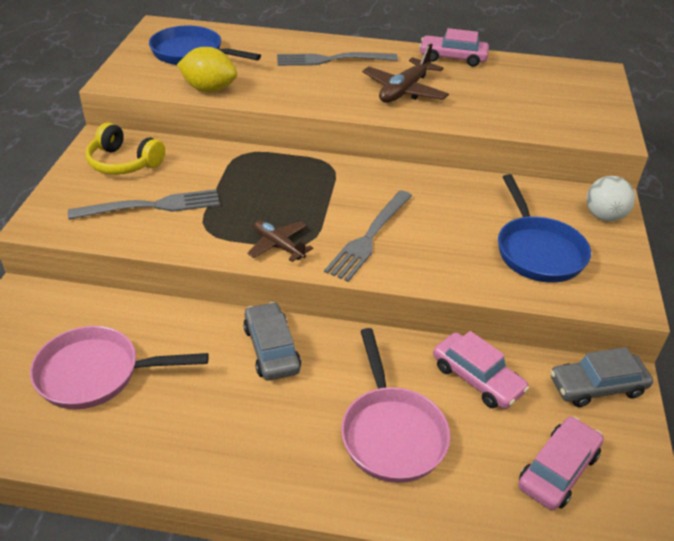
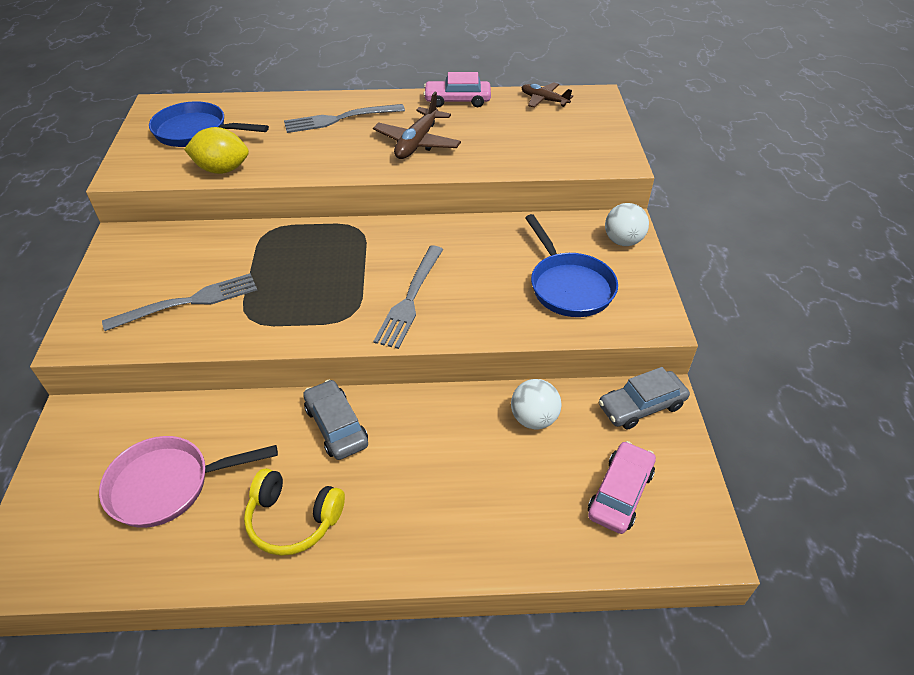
camera: 10 degrees left, 5 degrees up
yellow headphones [85,123,165,175] -> yellow headphones moved to [244,468,345,556]
brown plane [247,221,313,262] -> brown plane moved to [521,82,573,108]
pink pan [341,328,451,483] -> none
pink car [433,331,529,409] -> white ball [511,379,562,429]

